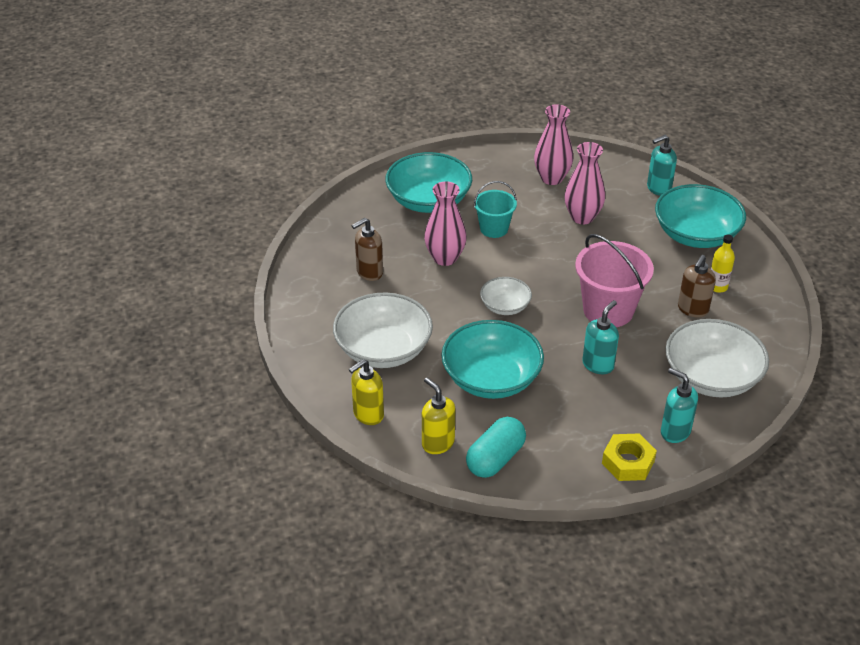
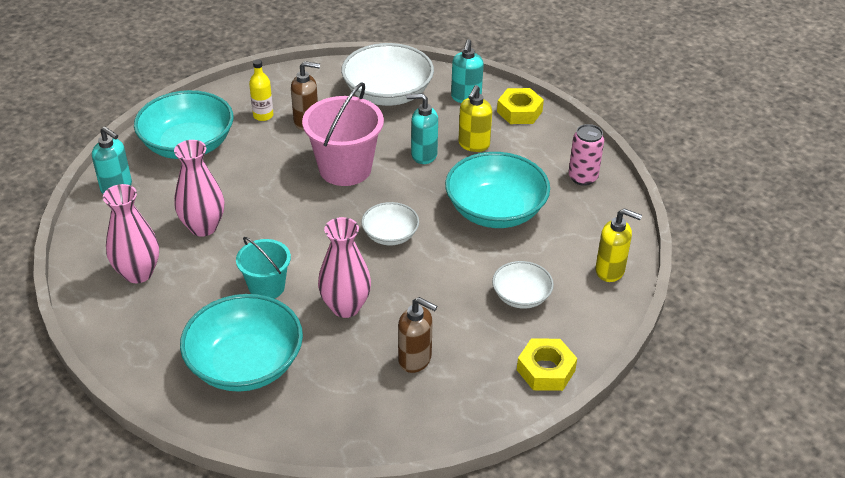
camera: 120 degrees left, 0 degrees up
white bowl [333,292,433,368] -> white bowl [492,261,554,309], size x0.54
yellow soap dispenser [422,378,455,454] -> yellow soap dispenser moved to [458,85,492,152]
turquoise capsule [466,417,526,478] -> pink can [568,124,604,186]
none -> yellow nut [517,338,577,391]

